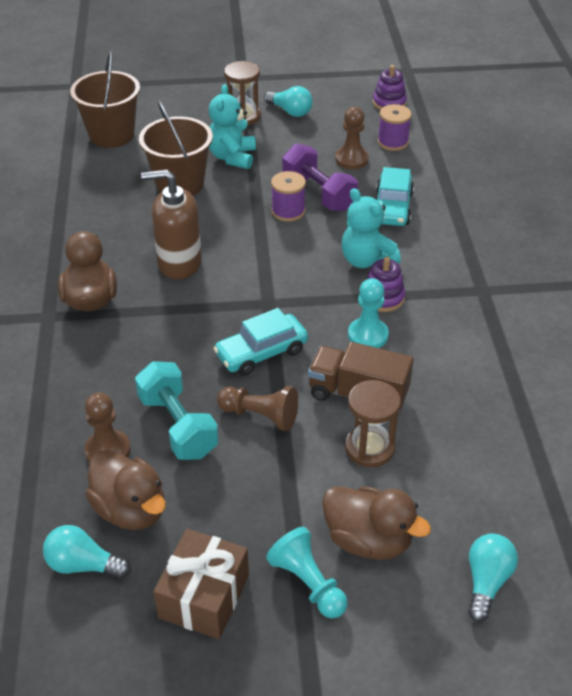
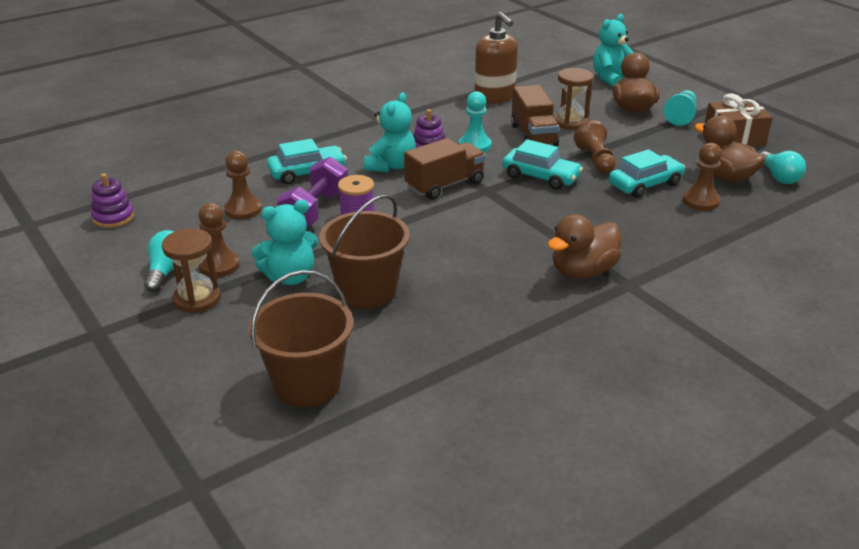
camera: 120 degrees left, 10 degrees down
brown duck [85,450,166,530] -> brown duck turned 60 degrees counterclockwise [694,115,766,182]
turquoise dumbbell [135,361,219,460] -> turquoise car [609,149,685,198]
brown soap dispenser [141,169,202,279] -> brown soap dispenser moved to [474,12,518,104]
purple spool [378,104,412,151] -> none
turquoise light bulb [468,533,518,622] -> turquoise teddy bear [593,14,634,87]
none -> brown pawn [198,203,240,277]
none -> brown truck [404,138,486,200]

